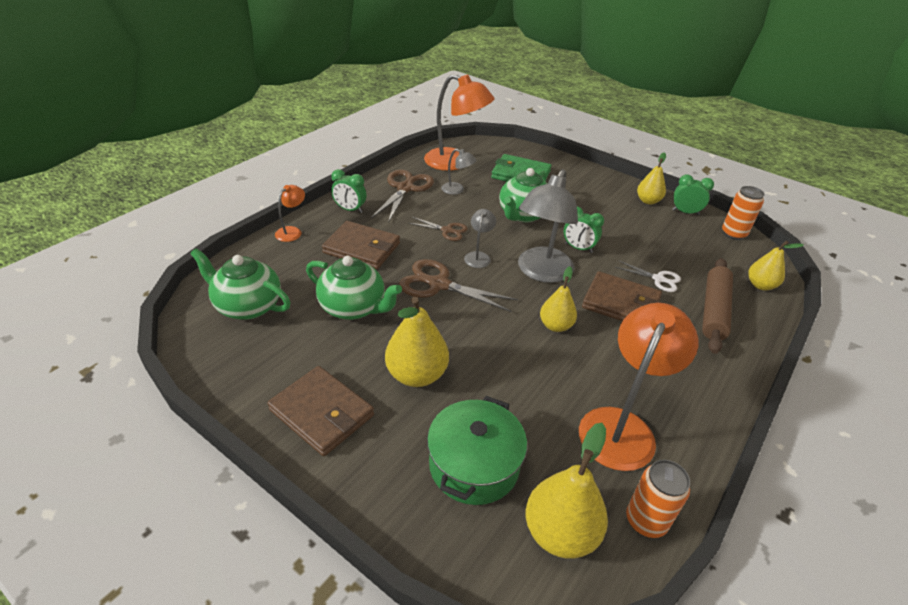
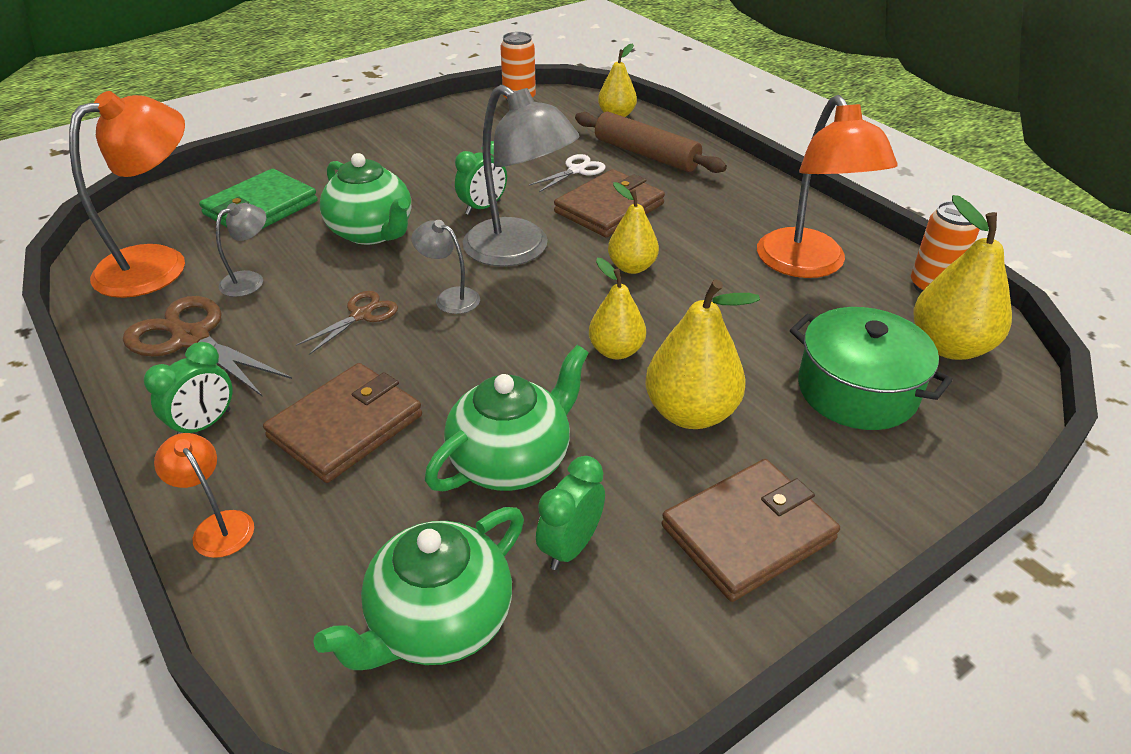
camera: 70 degrees left, 0 degrees up
brown scissors [399,259,518,312] -> none
orange lamp [579,303,698,471] -> orange lamp turned 150 degrees counterclockwise [757,95,897,278]
yellow pear [637,152,666,204] -> yellow pear moved to [589,258,646,359]
green clock [672,174,714,215] -> green clock moved to [536,456,605,570]

